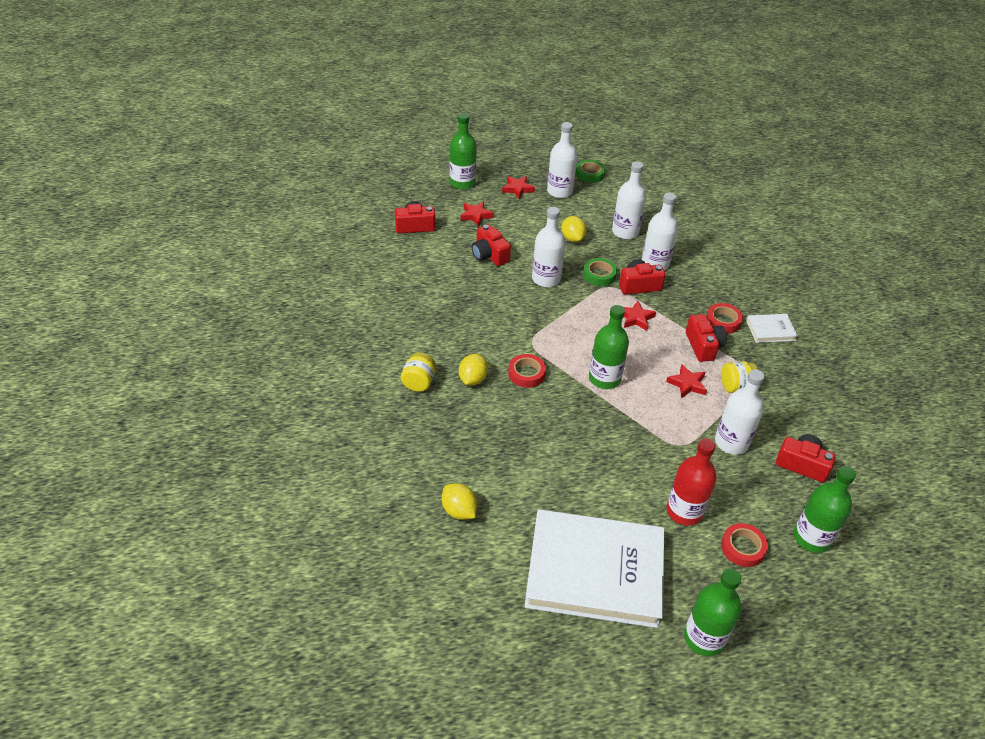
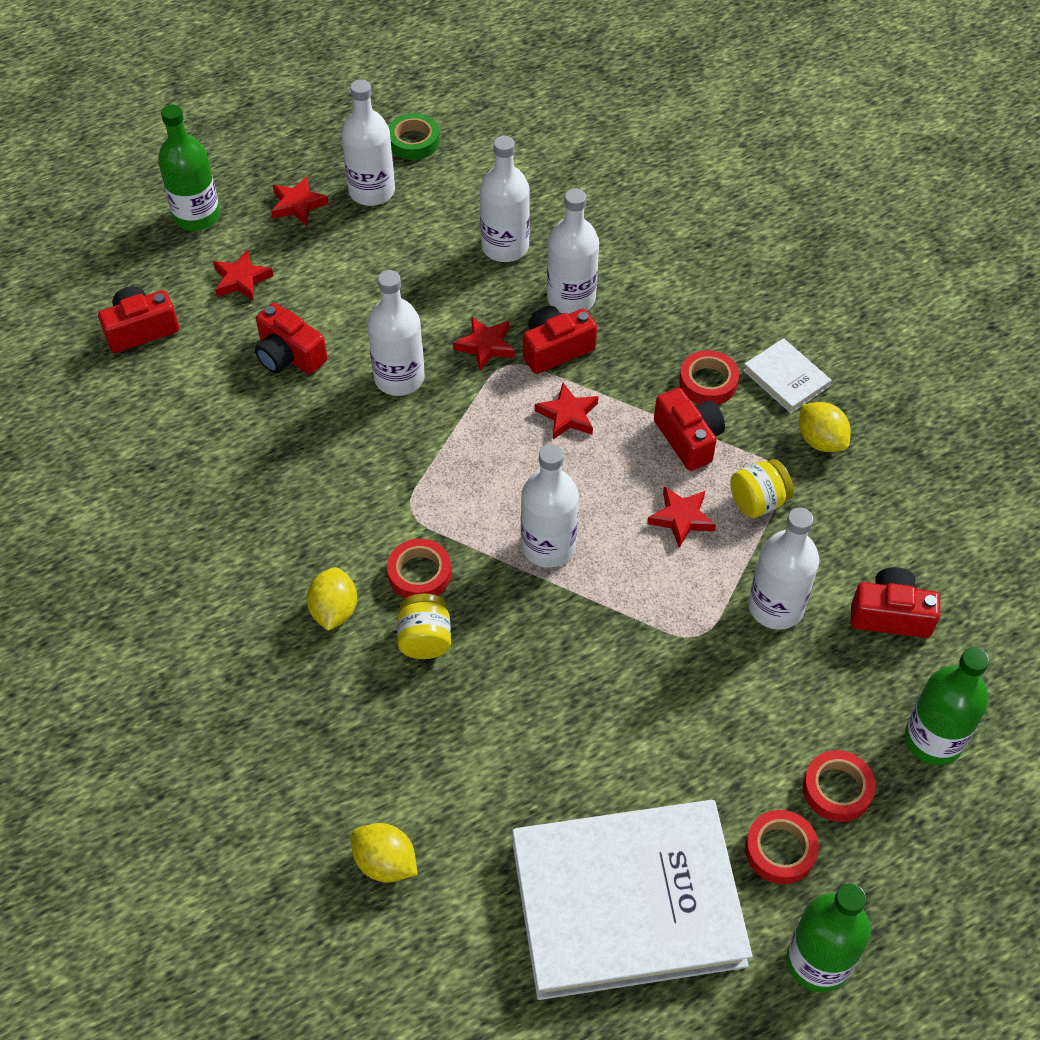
camera: 15 degrees left, 10 degrees up
yellow jar [401,353,435,392] -> yellow jar moved to [397,593,451,659]
yellow lemon [561,216,586,242] -> yellow lemon moved to [799,402,851,452]
green tape [583,258,617,286] -> red star [453,317,515,371]
green bottle [589,305,629,389] -> white bottle [521,444,579,568]
red bottle [667,438,717,526] -> none
white book [746,314,798,343] -> white book turned 75 degrees clockwise [743,338,831,413]
none -> red tape [745,810,819,884]

